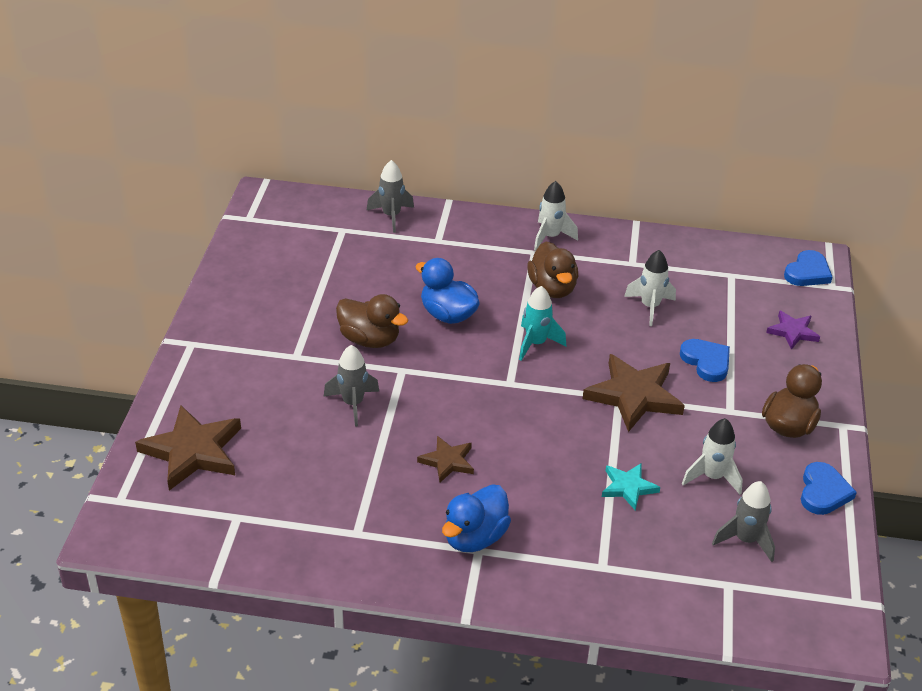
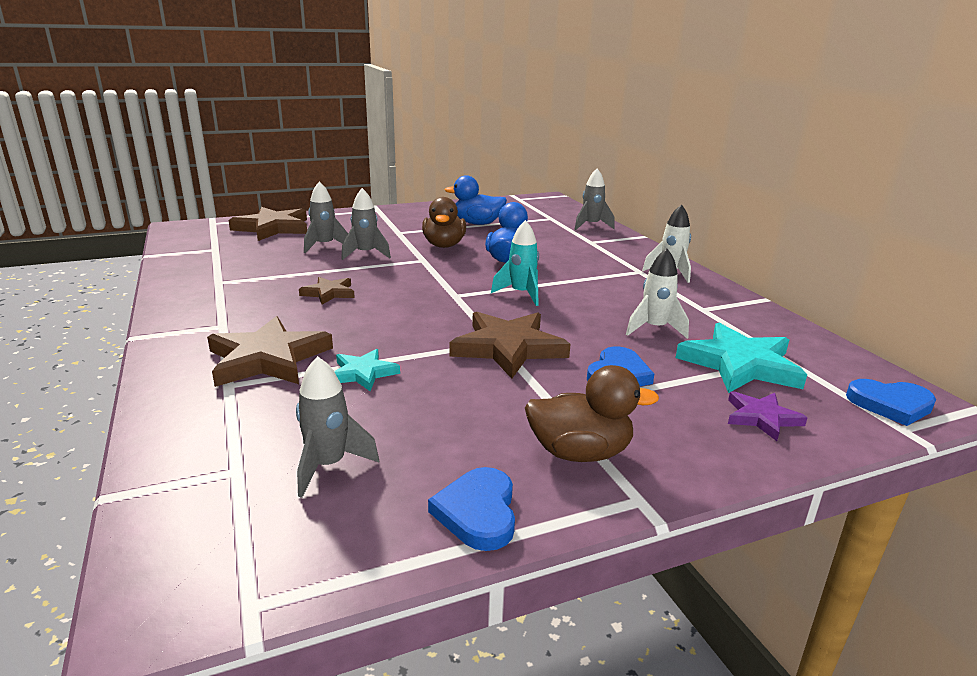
camera: 60 degrees right, 15 degrees down
blue duck [442,484,511,552] -> blue duck moved to [444,175,507,225]
brown duck [527,241,578,298] -> none
white rocket [682,418,743,495] -> none
blue heart [801,462,857,515] -> blue heart turned 105 degrees clockwise [428,467,515,551]
none -> brown star [207,316,333,387]
none -> grey rocket [304,181,348,253]
none -> turquoise star [676,323,807,393]

